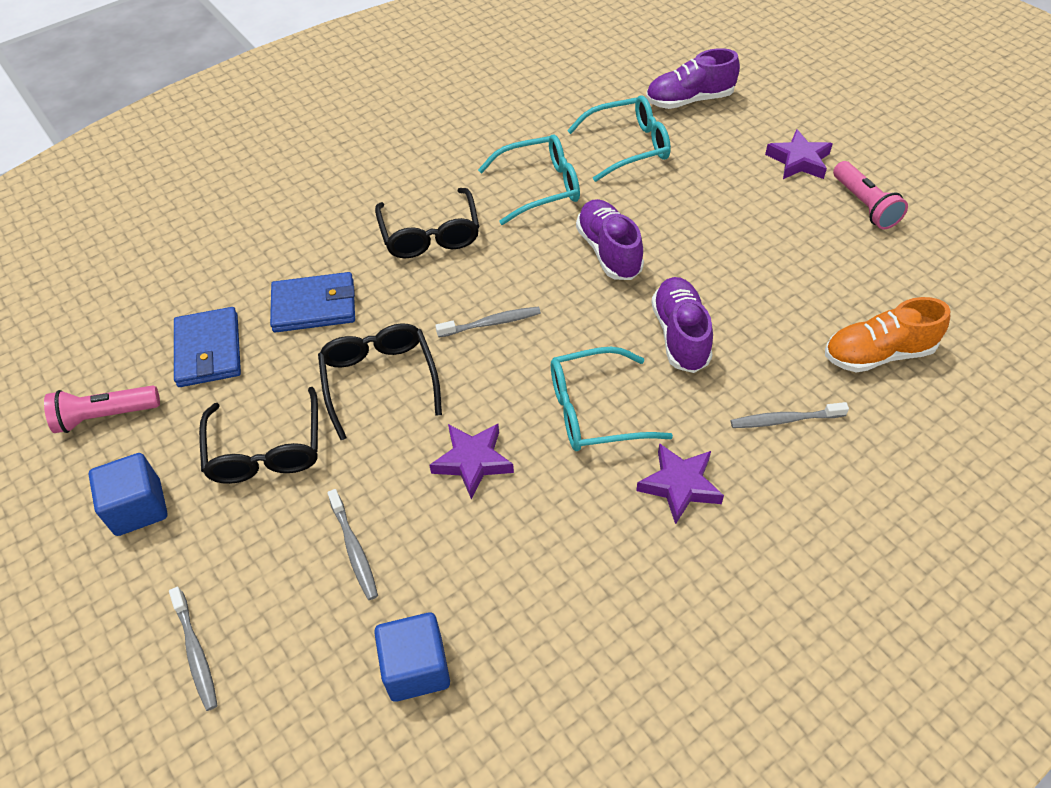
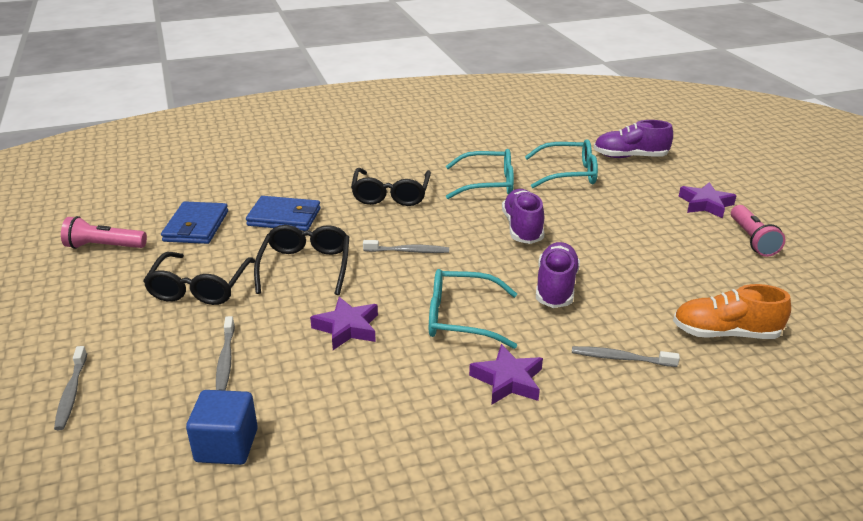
camera: 15 degrees right, 20 degrees down
blue cube [89,453,167,536] -> none

